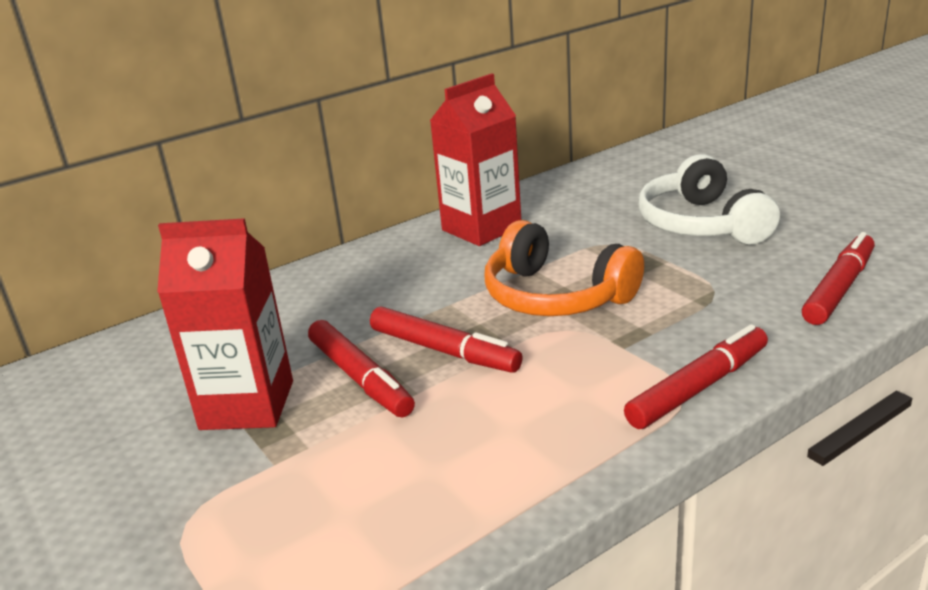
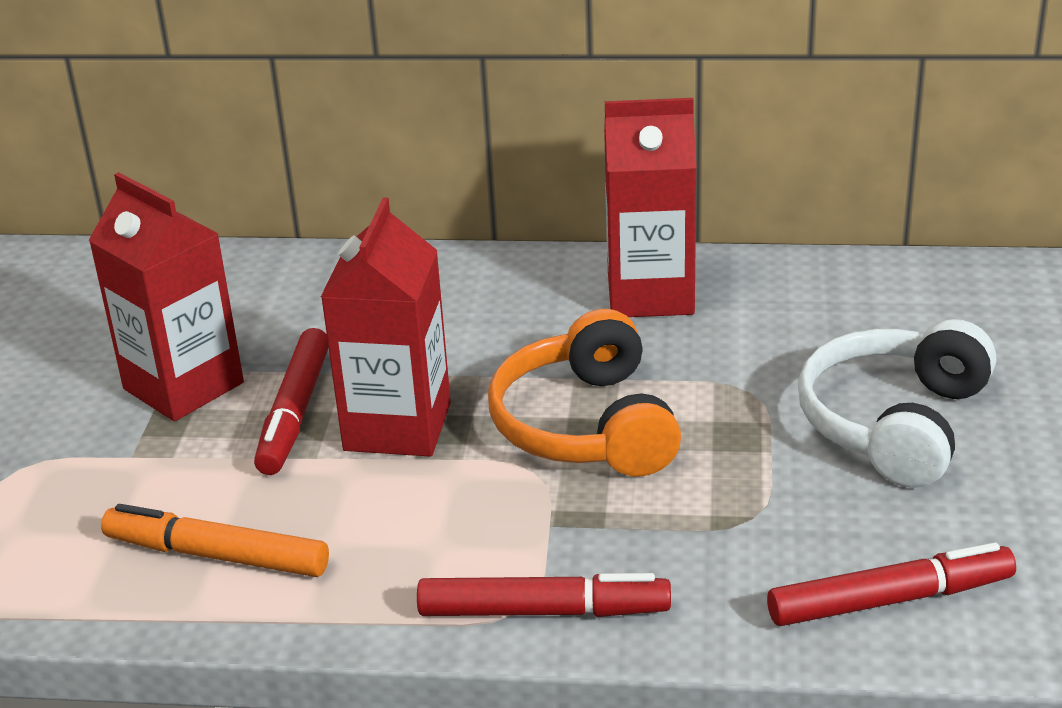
camera: 40 degrees right, 5 degrees up
red marker [370,307,522,373] -> red carton [321,197,451,457]
none -> orange marker [101,504,329,577]

